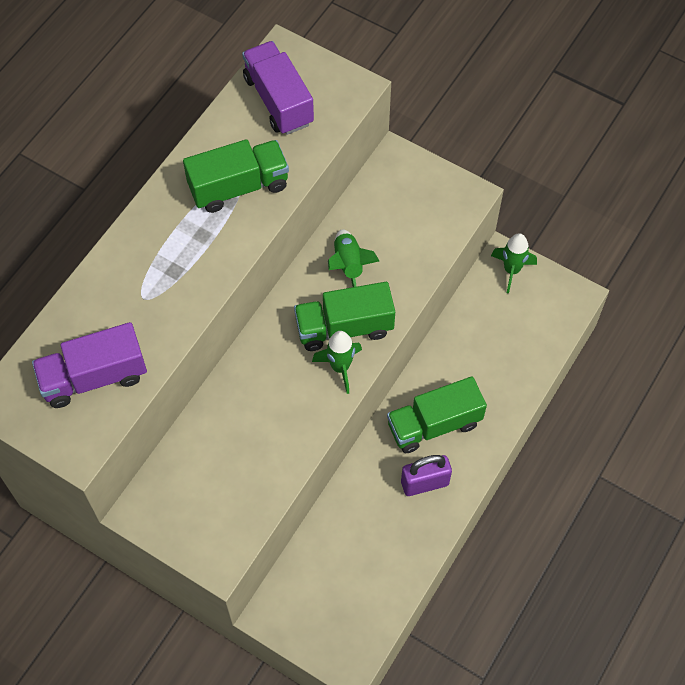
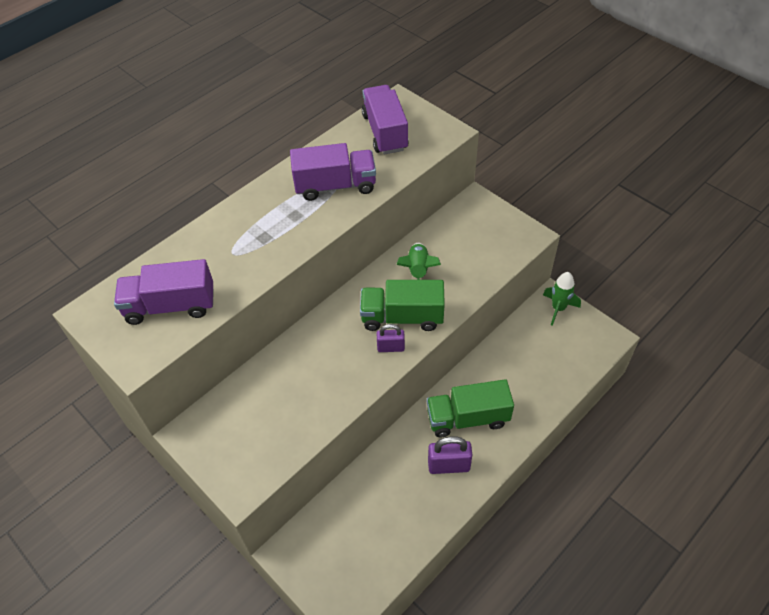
camera: 15 degrees right, 10 degrees down
green truck [183,139,289,213] -> purple truck [290,143,376,201]
green rocket [312,331,362,394] -> purple padlock [377,324,405,352]

